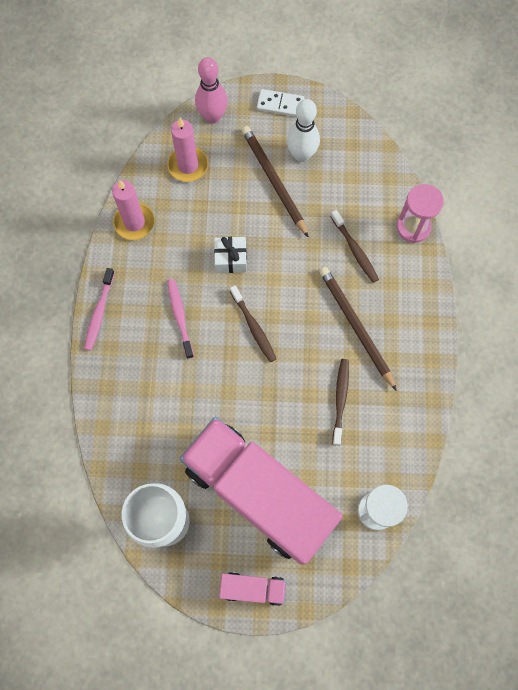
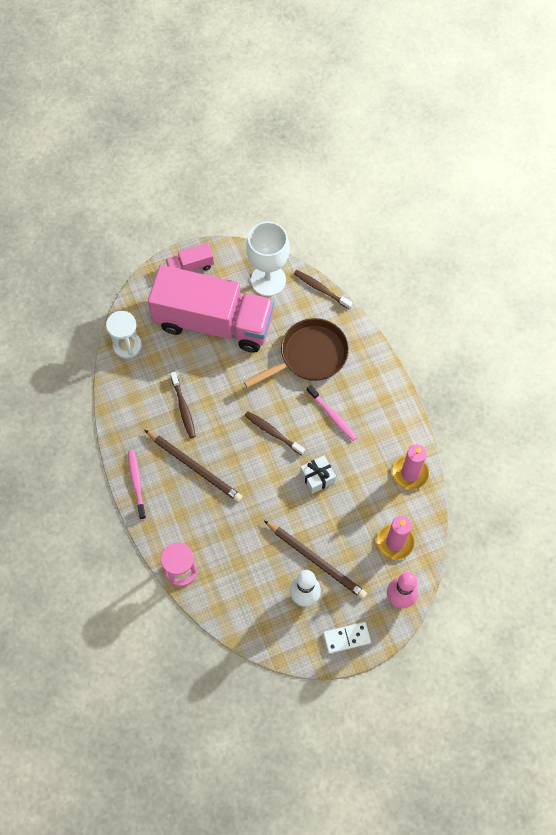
camera: 155 degrees right, 5 degrees down
pink toothbrush [84,268,115,351] -> pink toothbrush moved to [128,450,146,519]
brown toothbrush [330,210,379,283] -> brown toothbrush moved to [294,270,352,309]
none -> brown pan [243,318,349,388]

